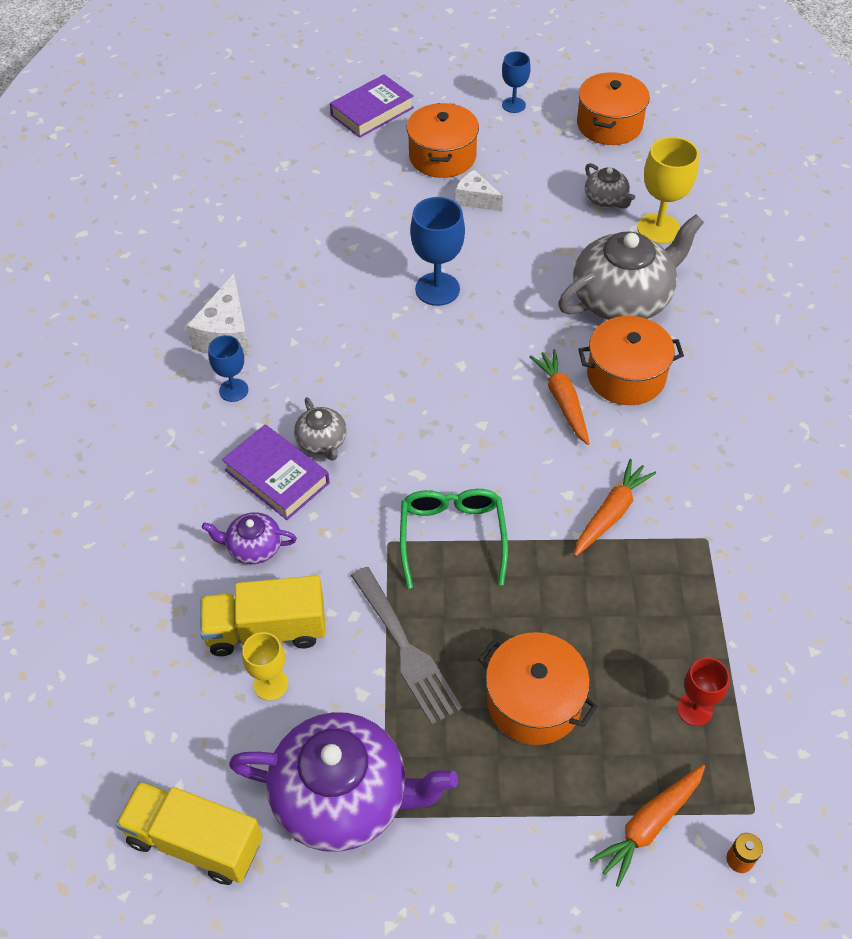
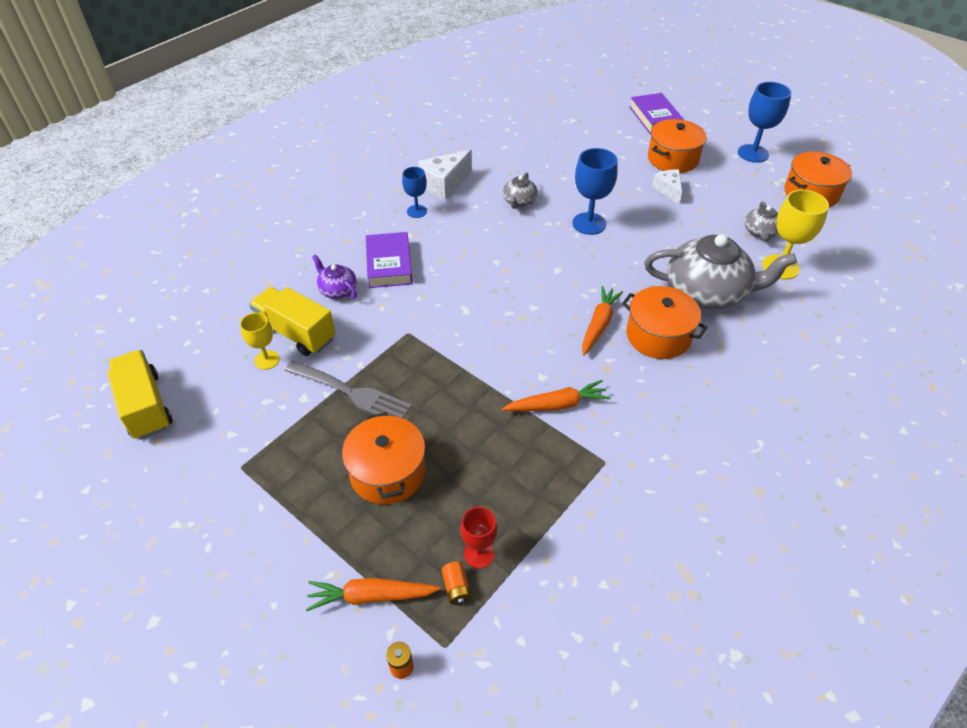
camera: 40 degrees right, 5 degrees down
purple teapot [229,712,458,852] -> none
grey teapot [294,397,347,461] -> grey teapot moved to [503,172,538,209]
purple book [330,74,414,138] -> purple book turned 75 degrees clockwise [629,93,684,134]
grey fork [351,567,462,725] -> grey fork turned 75 degrees counterclockwise [285,360,412,418]
green glasses [400,489,508,589] -> none
blue goblet [502,51,531,113] -> blue goblet [738,82,791,163], size x1.64
none -> orange battery [442,562,471,605]

